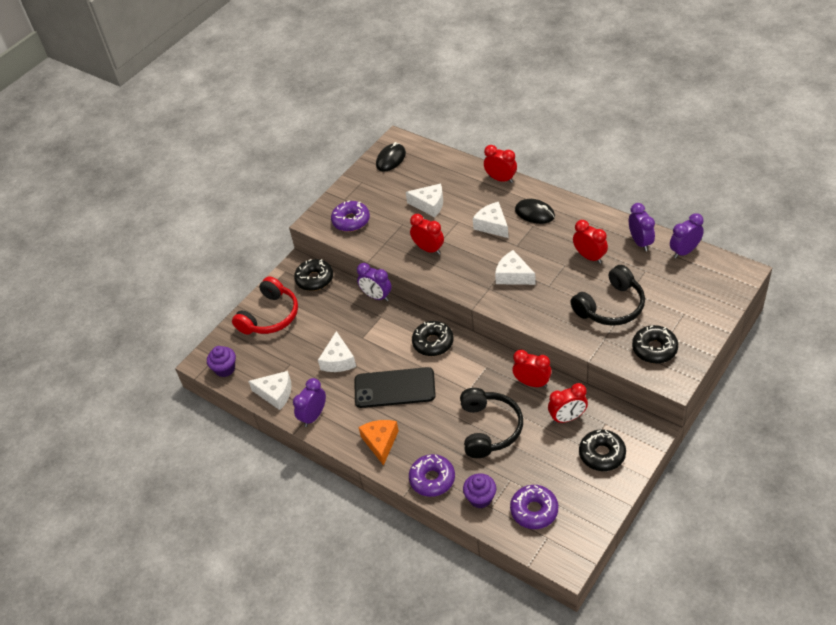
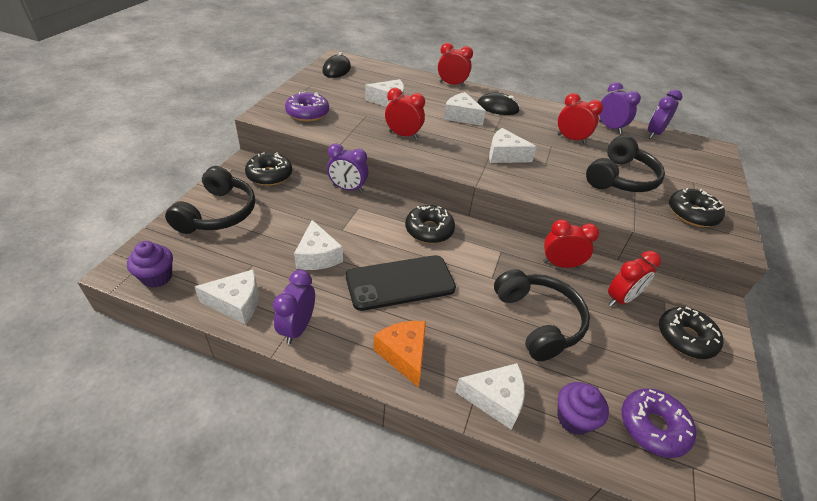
camera: 25 degrees left, 5 degrees down
red headphones [232,276,298,335] -> black headphones [165,166,255,234]
purple donut [409,454,455,497] -> white cheese [455,363,525,430]

